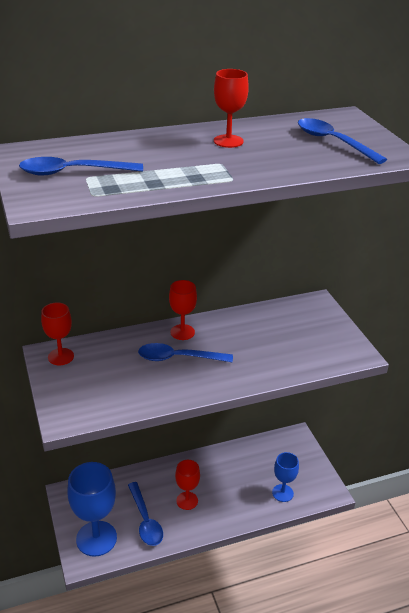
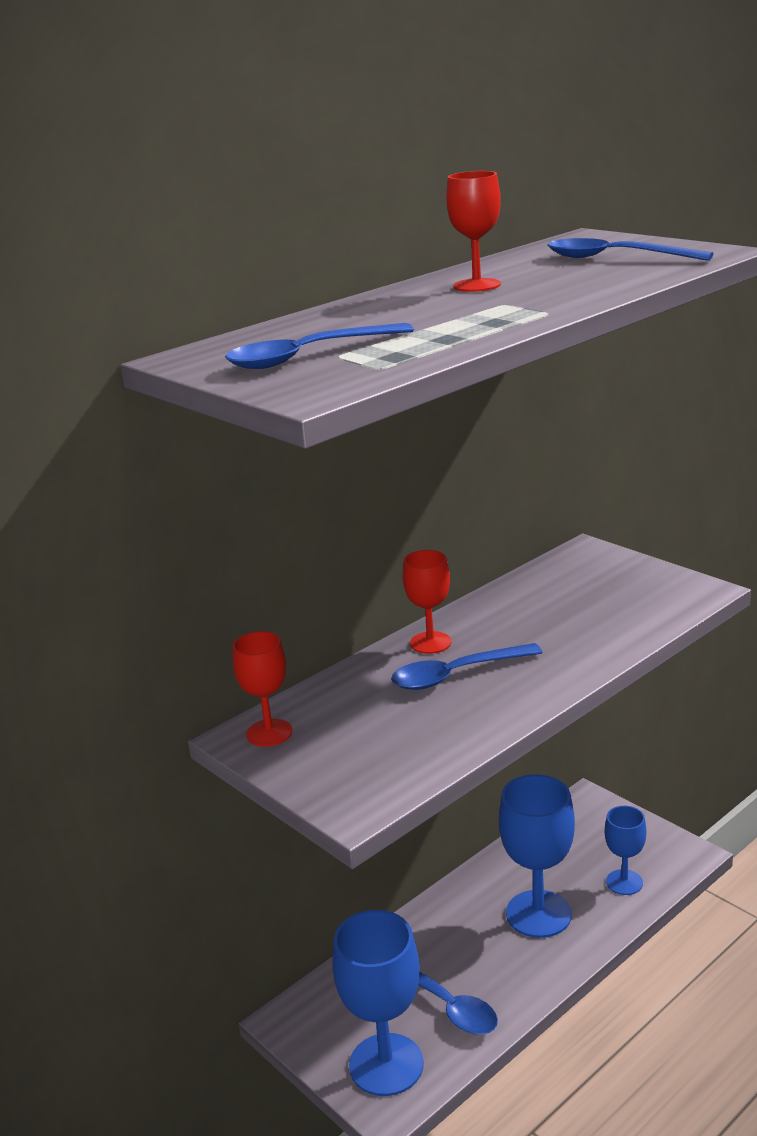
camera: 20 degrees left, 10 degrees down
red goblet [175,460,200,510] -> none
none -> blue goblet [499,774,575,938]

